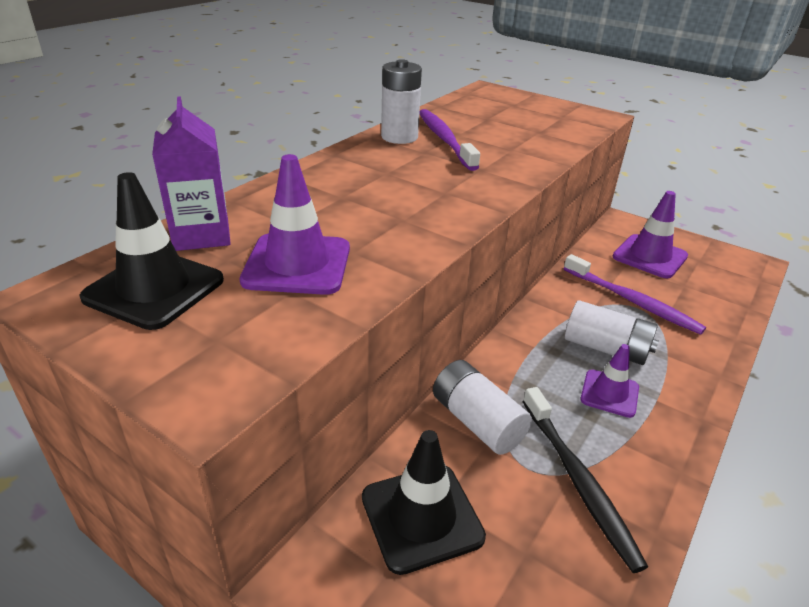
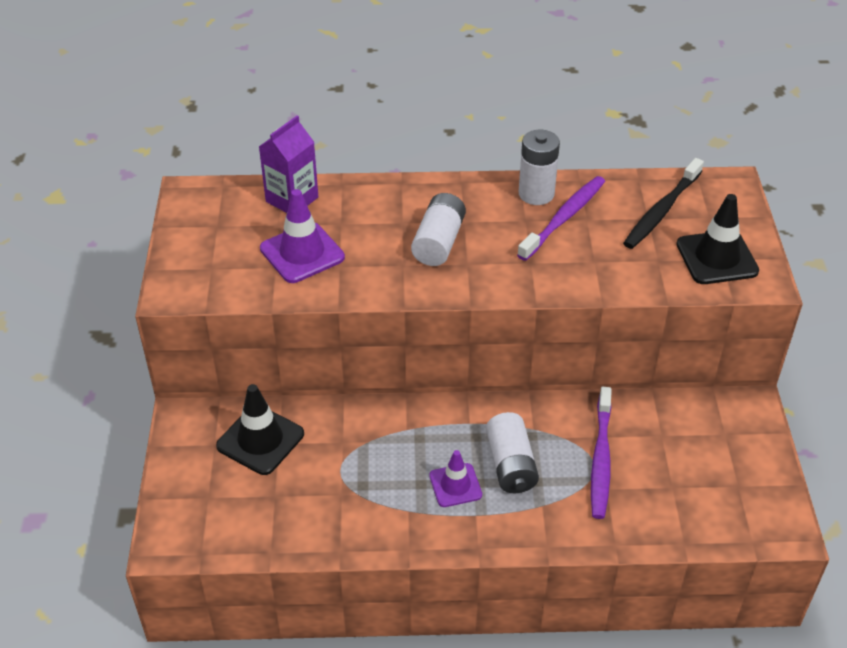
camera: 55 degrees right, 10 degrees up
black traffic cone [80,172,224,330] -> black traffic cone moved to [676,194,759,284]
white battery [433,360,532,455] -> white battery moved to [411,193,466,266]
black toothbrush [523,387,648,573] -> black toothbrush moved to [623,158,704,249]
purple traffic cone [613,191,688,278] -> none

